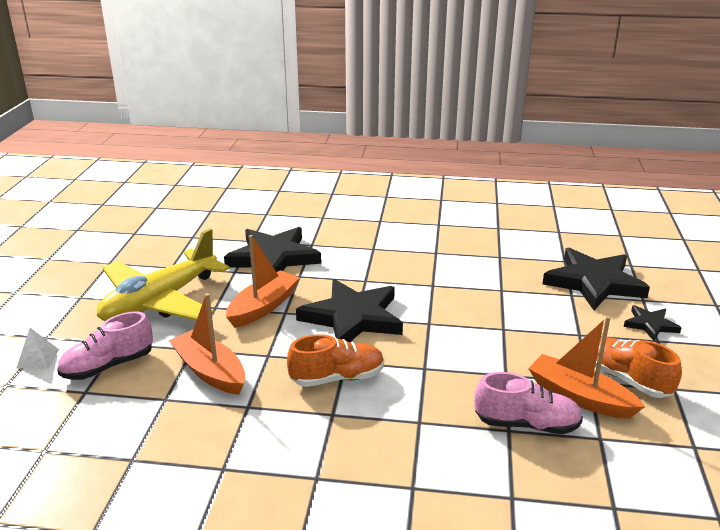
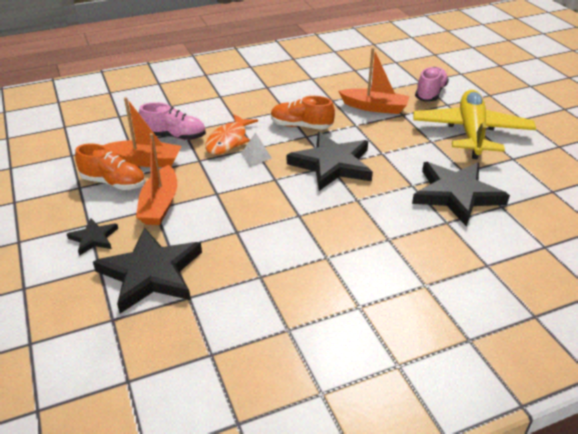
camera: 150 degrees right, 10 degrees up
white pyramid [16,328,59,369] -> white pyramid moved to [241,132,272,165]
orange boat [226,235,300,328] -> orange boat moved to [136,133,177,225]
orange shoe [287,334,384,387] -> orange shoe turned 60 degrees clockwise [271,96,335,130]
pink shoe [474,372,583,434] -> pink shoe turned 150 degrees counterclockwise [139,102,206,140]
none -> orange fish [205,114,258,155]

